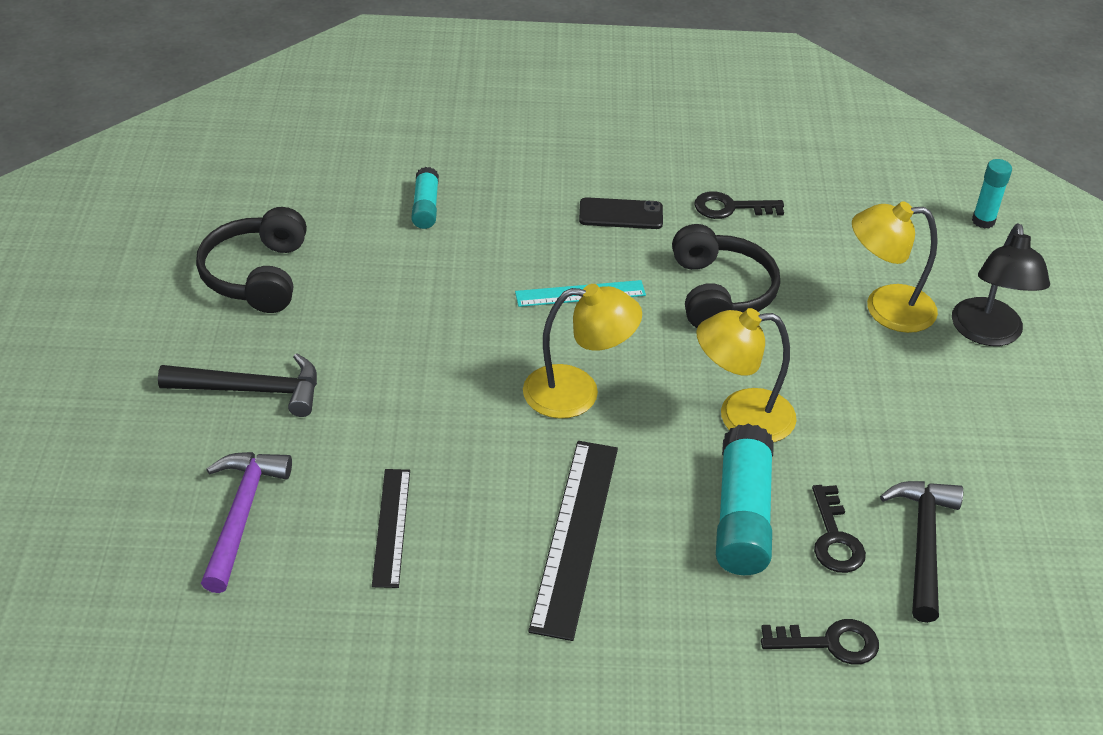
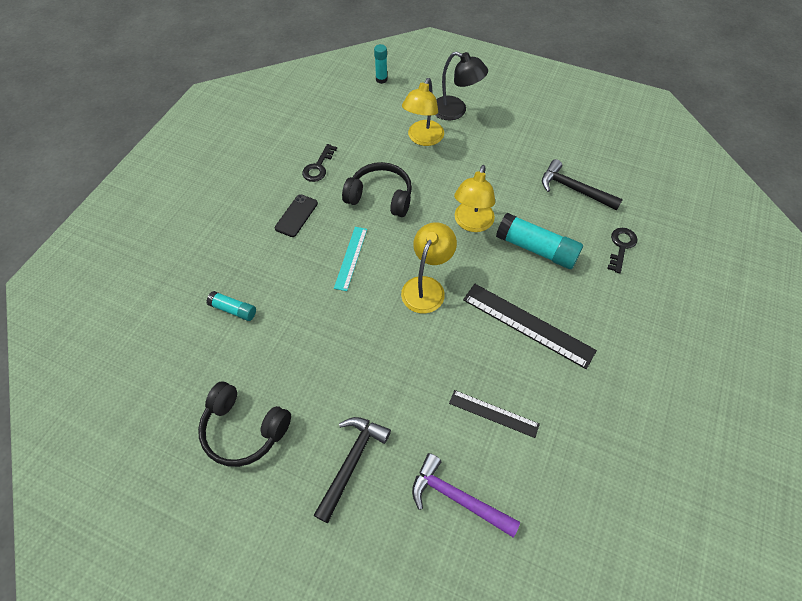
camera: 65 degrees left, 15 degrees up
black key [812,485,866,573] -> none

